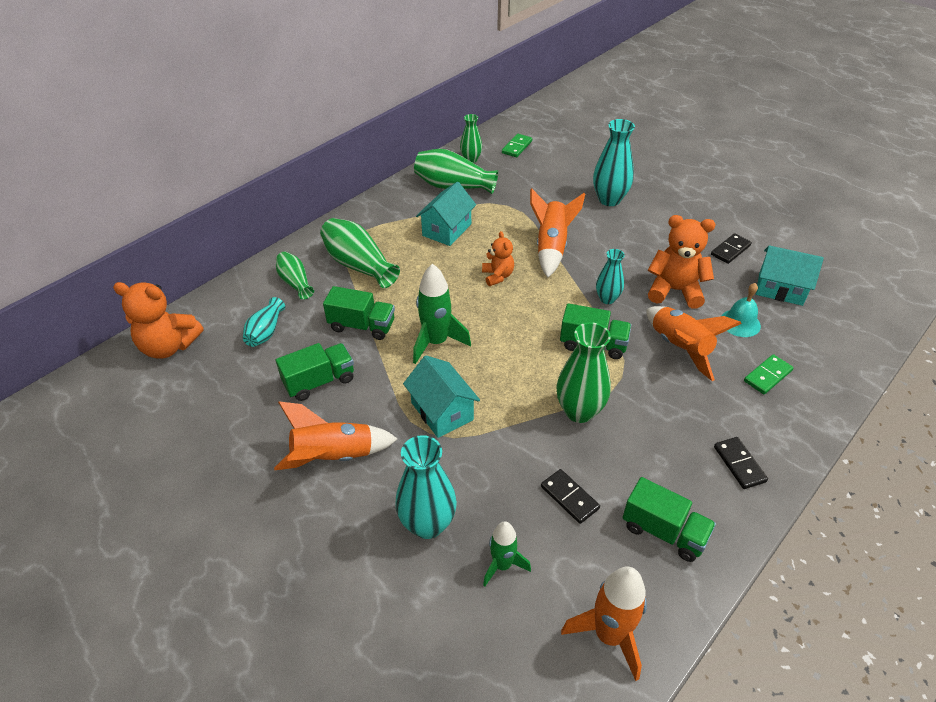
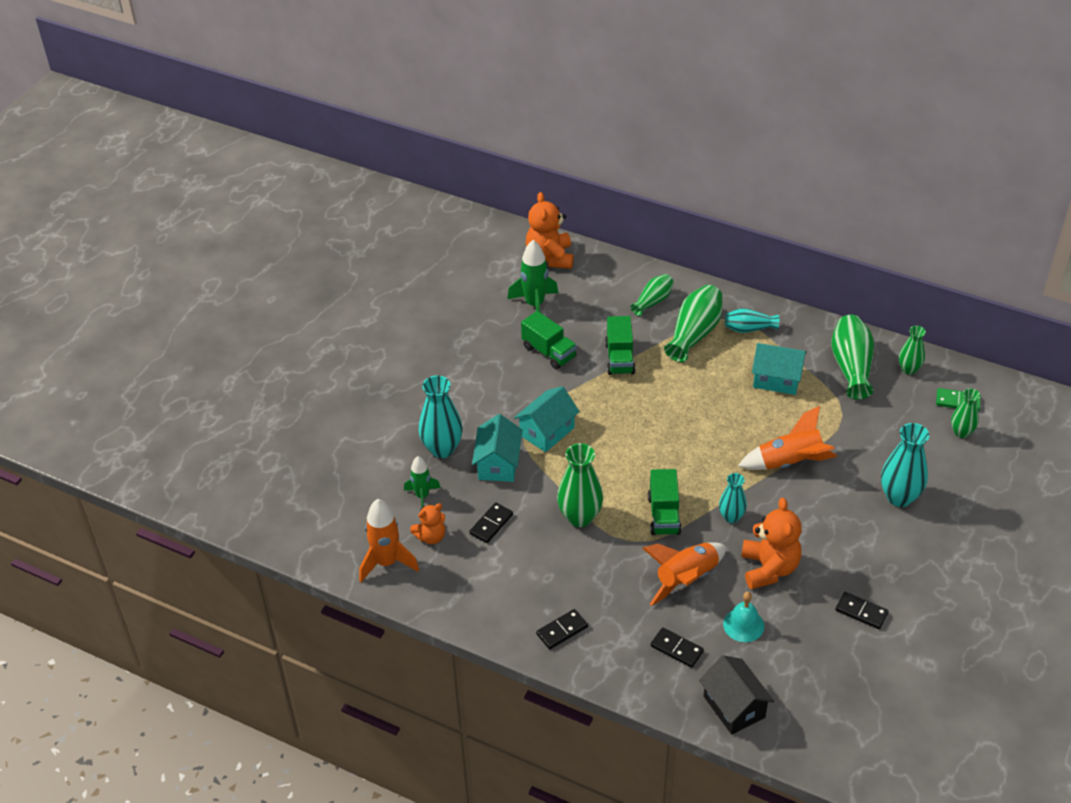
camera: 75 degrees right, 0 degrees up
turquoise vase [243,297,285,347] -> turquoise vase moved to [725,308,779,333]
orange rocket [274,402,398,470] -> none
green rocket [413,264,471,364] -> green rocket moved to [507,240,558,312]
orange teddy bear [482,231,514,286] -> orange teddy bear moved to [410,503,445,544]
green truck [622,477,716,562] -> none
green domino [744,354,793,394] -> black domino [651,627,704,668]
turquoise house [756,245,824,306] -> turquoise house moved to [472,414,522,482]
none -> black house [699,655,774,735]
none -> green vase [951,388,980,438]

